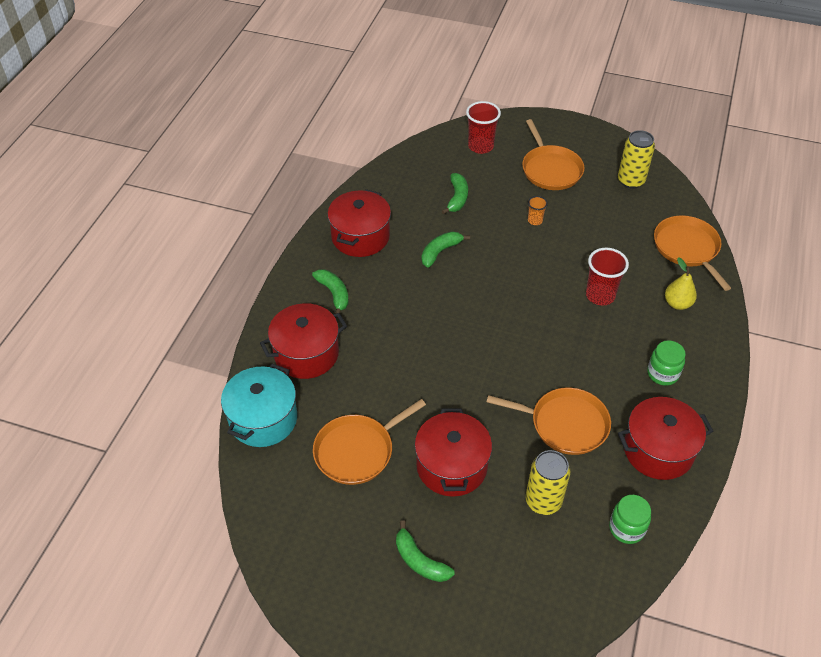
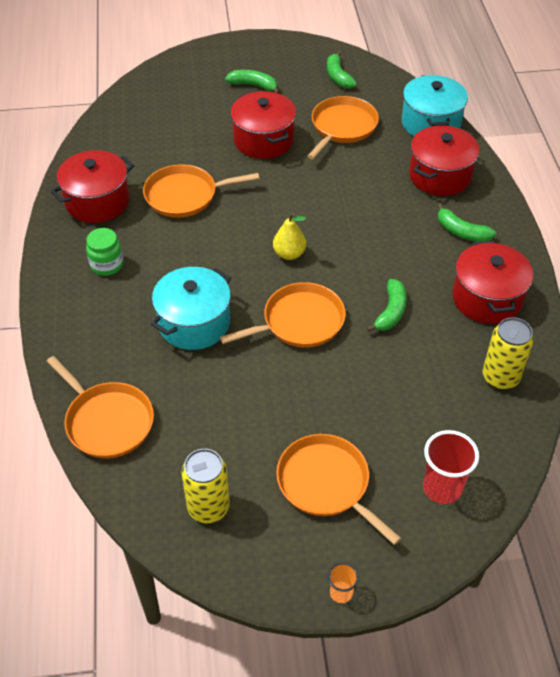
camera: 155 degrees right, 0 degrees up
green banana [442,173,468,214] -> green banana moved to [327,51,357,89]
yellow can [525,450,571,515] -> yellow can moved to [482,317,534,390]
orange cup [528,196,548,225] -> orange cup moved to [328,562,359,603]
red cup [586,248,629,305] -> turquoise pot [151,267,231,350]
green jar [609,495,651,544] -> none
yellow pear [665,258,697,310] -> yellow pear moved to [273,212,306,260]
none -> orange pan [220,282,346,347]

